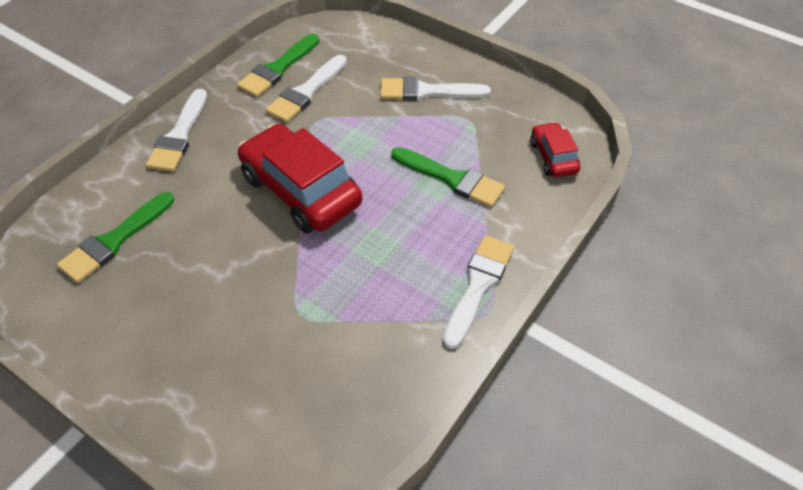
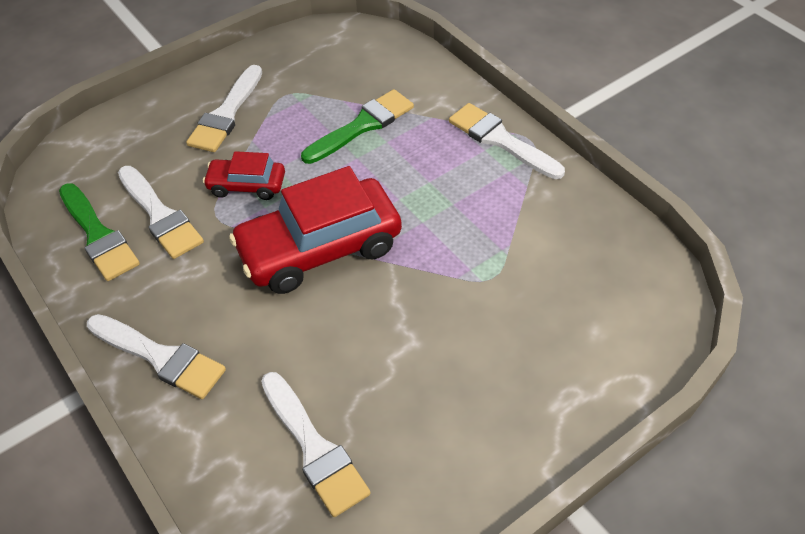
camera: 70 degrees left, 0 degrees up
green brush [57,192,174,283] -> white brush [261,372,371,517]
red car [530,122,580,177] -> red car moved to [203,151,285,200]

